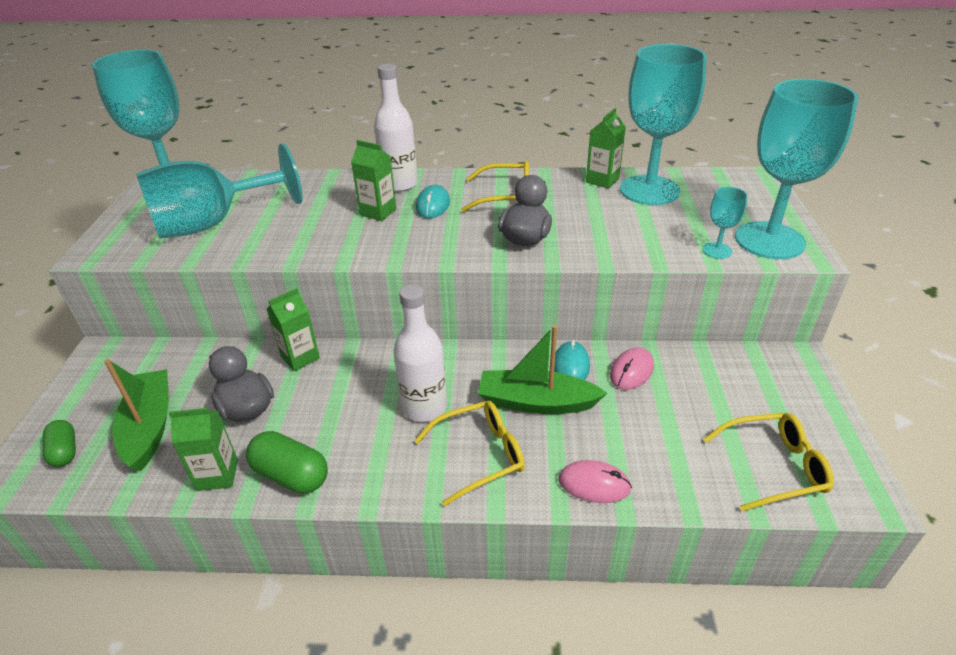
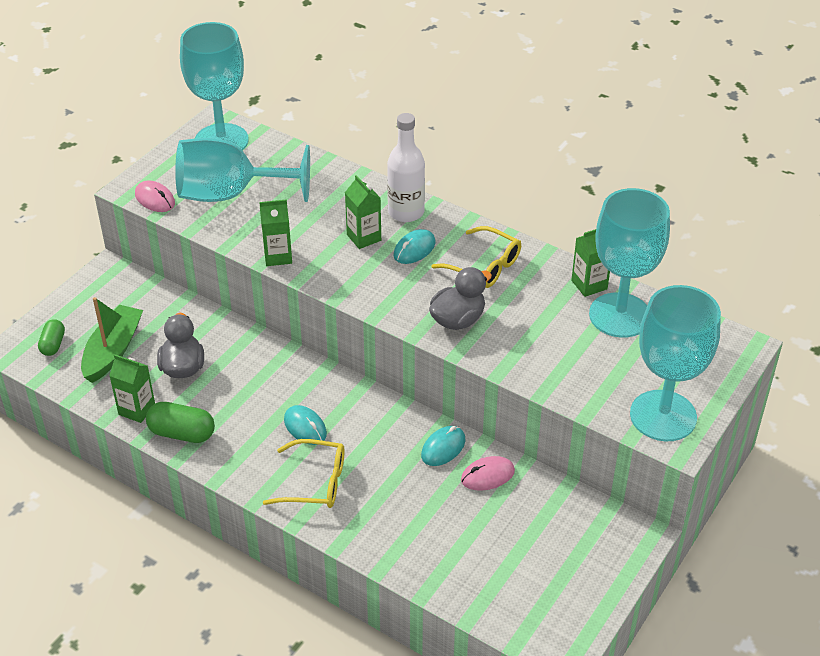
camera: 30 degrees right, 5 degrees up
green capsule [246,431,328,494] -> green capsule turned 45 degrees counterclockwise [146,402,215,443]
green carton [267,288,320,371] -> green carton moved to [259,199,292,266]
white bottle [393,284,447,422] -> turquoise mouse [284,405,327,445]
green boat [478,325,607,414] -> none
pink mouse [558,460,632,503] -> pink mouse moved to [135,180,175,212]
turquoise goblet [703,187,748,259] -> none
yellow glasses [704,413,834,511] -> none

